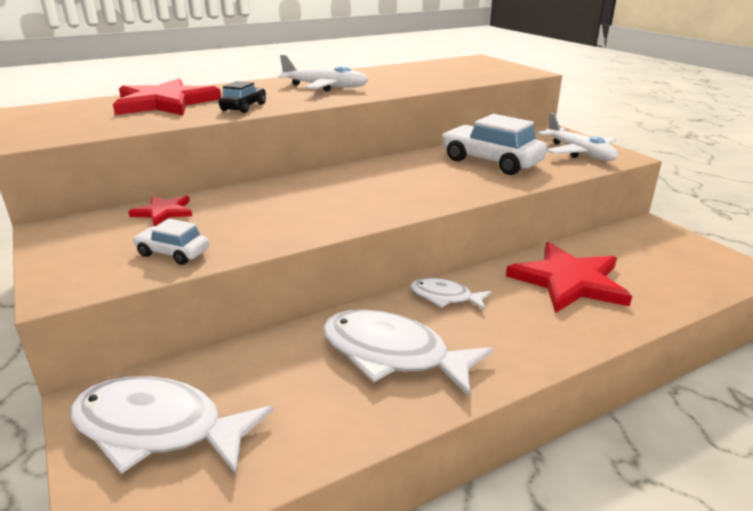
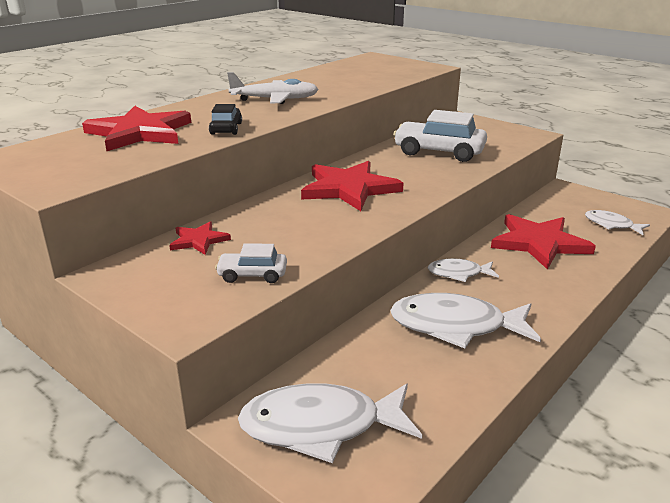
camera: 20 degrees left, 0 degrees up
white plane [538,113,618,161] -> none
none -> red star [301,161,403,211]
none -> white fish [585,210,650,235]

